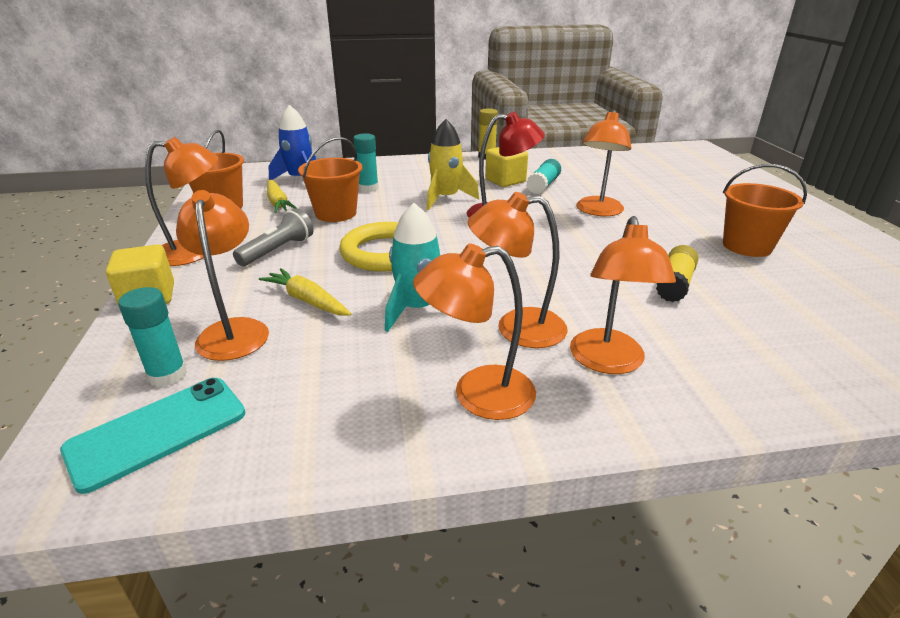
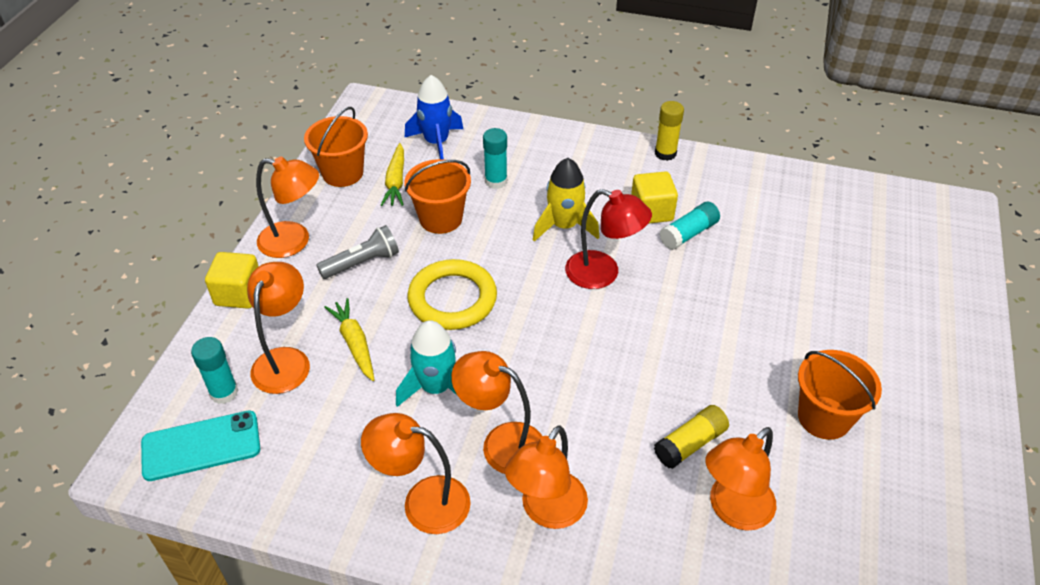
camera: 25 degrees right, 15 degrees up
orange lamp [576,110,632,216] -> orange lamp moved to [705,427,776,531]

